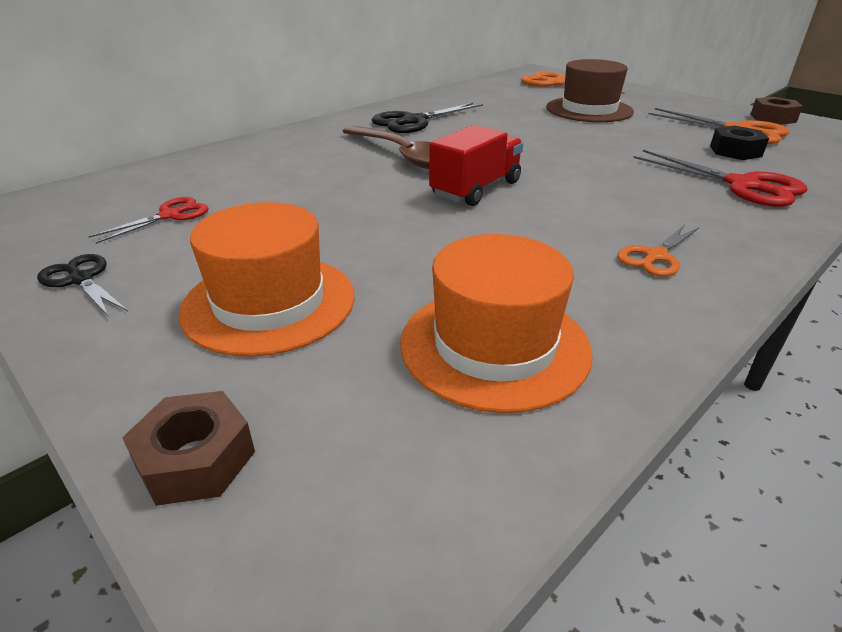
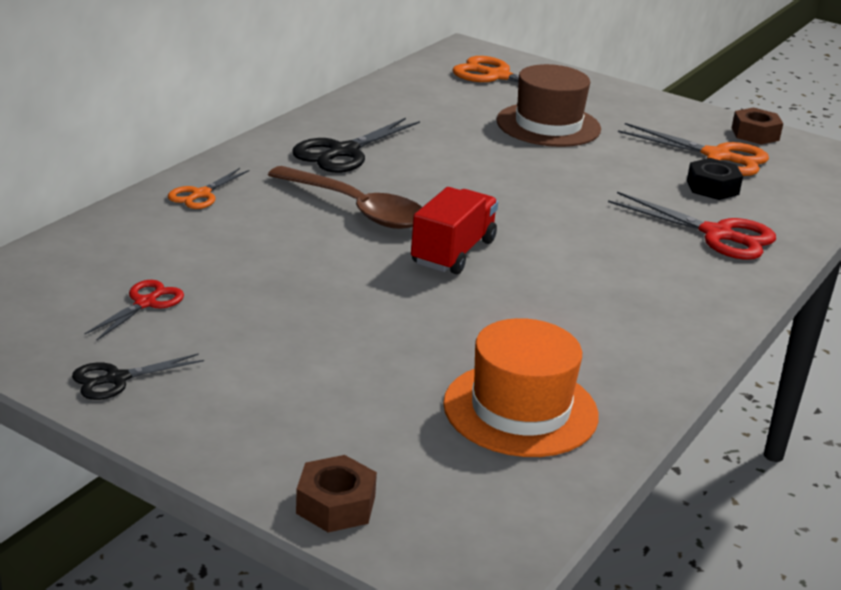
camera: 15 degrees left, 5 degrees down
black scissors [37,254,128,317] -> black scissors turned 60 degrees counterclockwise [72,353,204,400]
orange hat [179,202,355,357] -> none
orange scissors [617,224,699,277] -> orange scissors moved to [168,168,250,209]

